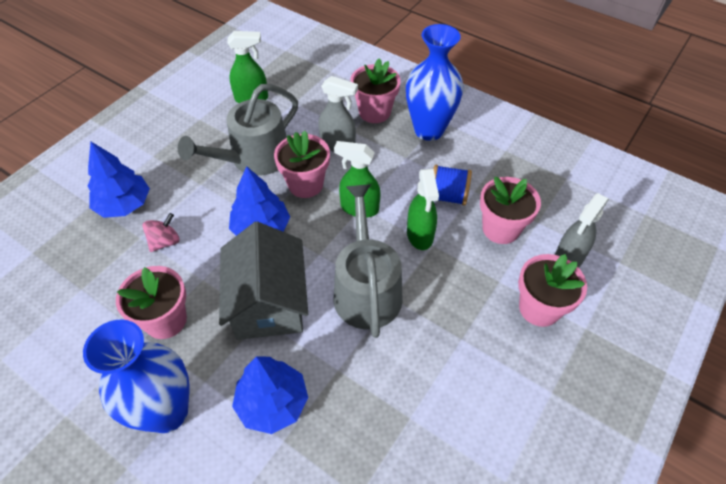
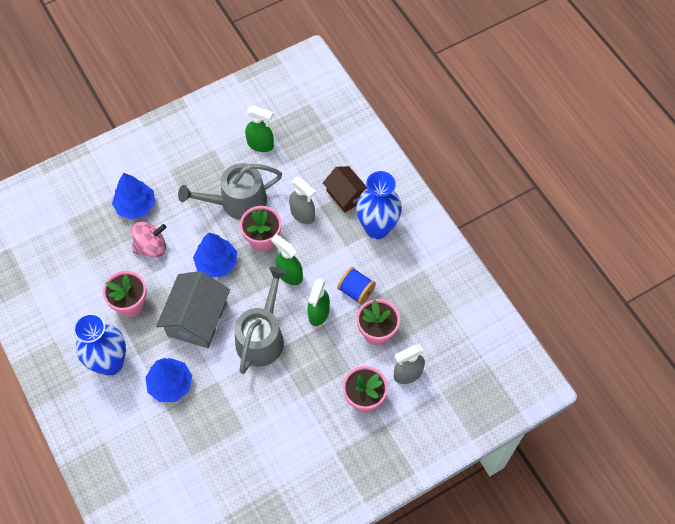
camera: 25 degrees right, 10 degrees up
pink spinning top [142,213,180,252] -> pink spinning top [132,221,166,257], size x1.51
pink flower pot [350,58,401,123] -> brown house [323,166,367,213]

